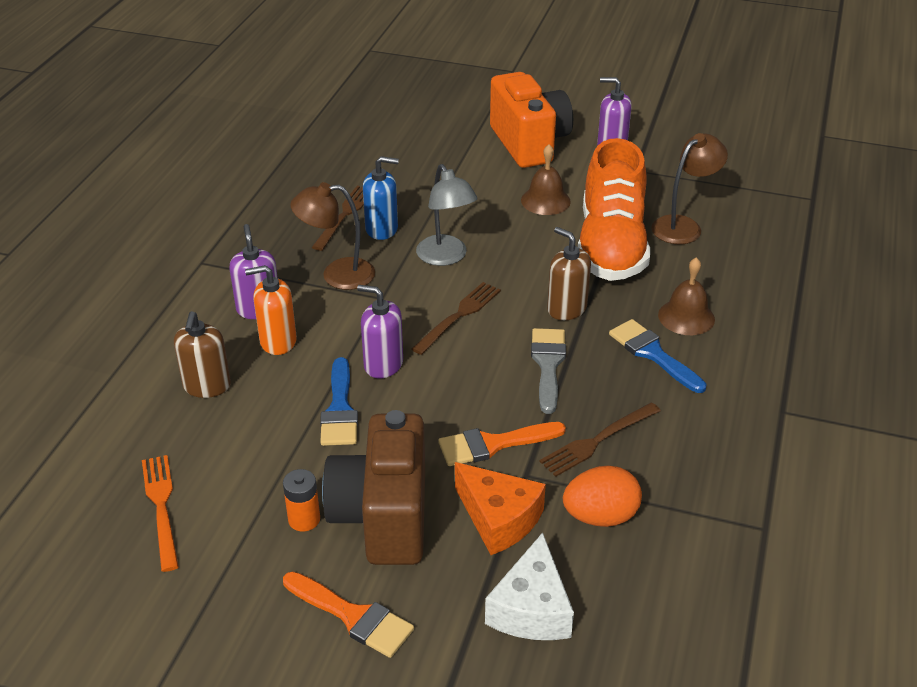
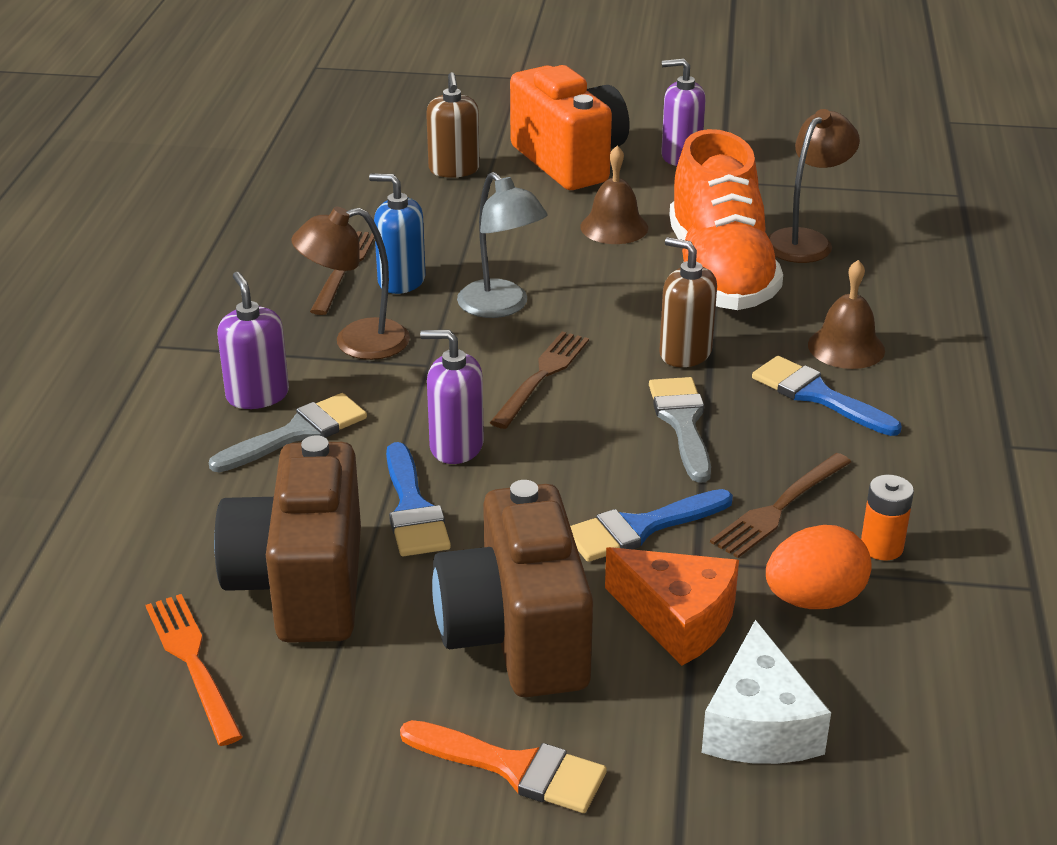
camera: 10 degrees left, 5 degrees down
brown soap dispenser [174,311,231,398] -> brown soap dispenser moved to [426,72,480,178]
orange soap dispenser [245,265,297,355] -> grey brush [209,393,367,473]
orange battery [283,469,320,531] -> orange battery moved to [861,475,914,561]
blue soap dispenser [363,156,399,240] -> blue soap dispenser turned 150 degrees counterclockwise [369,174,426,294]
orange brush [438,422,566,466] -> blue brush [570,489,733,562]
none -> brown camera [214,435,361,643]

